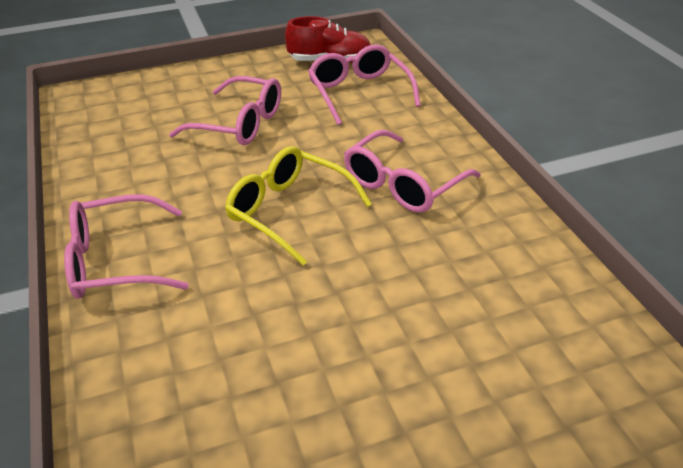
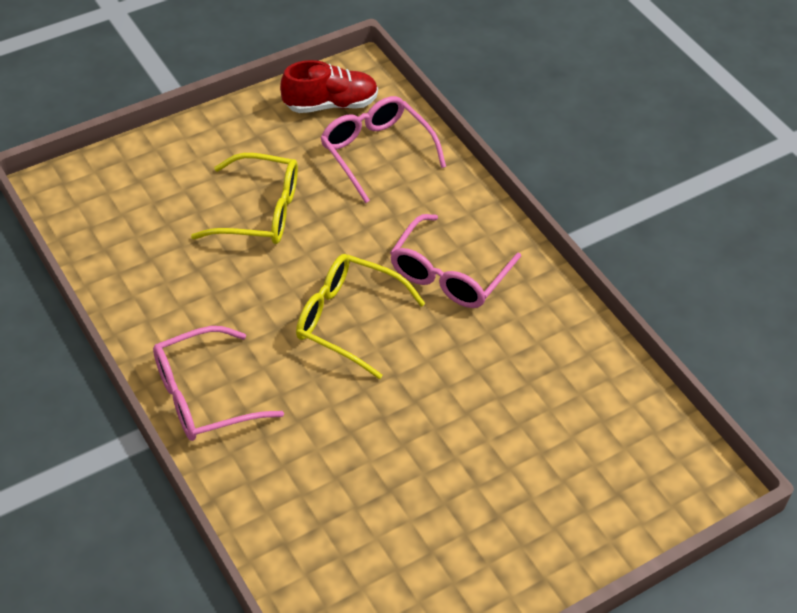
camera: 15 degrees left, 10 degrees up
pink glasses [169,76,281,145] -> yellow glasses [191,153,298,244]

